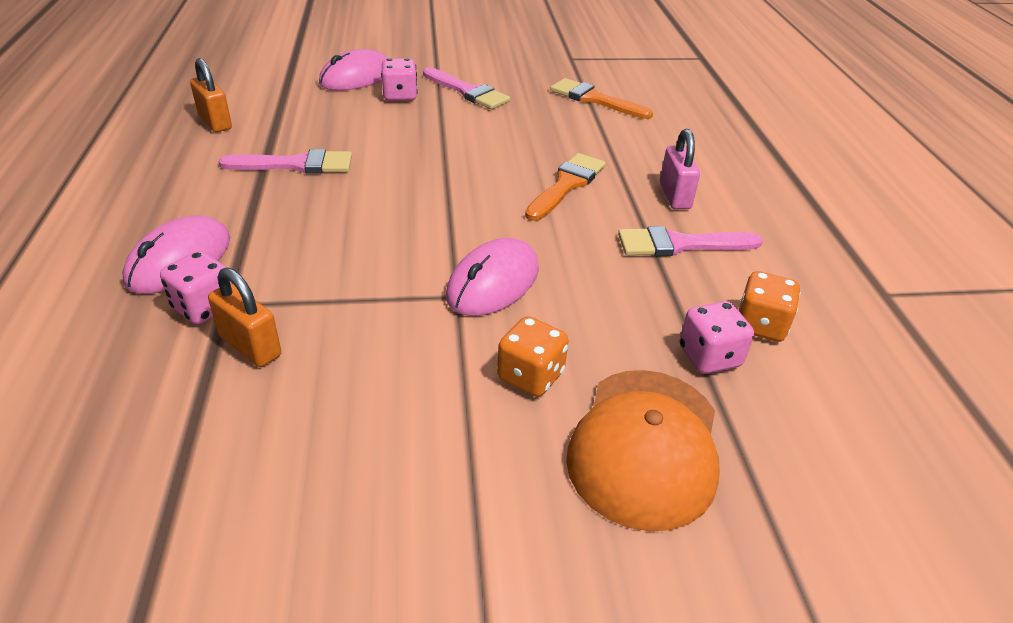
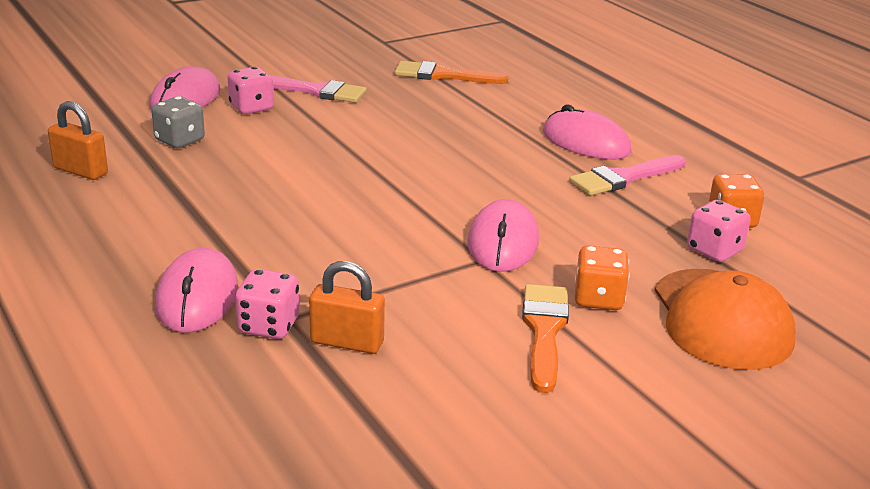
camera: 25 degrees left, 10 degrees down
pink brush [218,149,352,174] -> none
orange brush [525,153,606,221] -> orange brush moved to [522,284,569,393]
pink padlock [660,129,700,209] -> pink mouse [543,105,631,160]
none -> grey dice [151,96,205,148]

